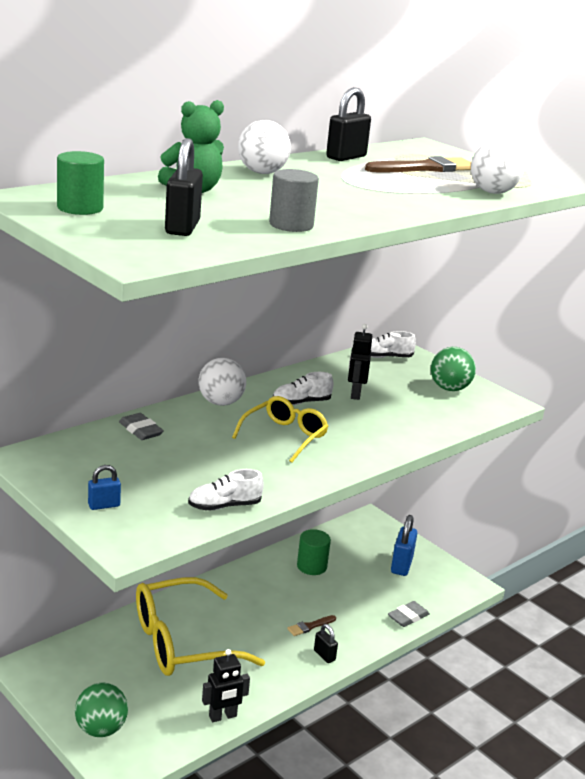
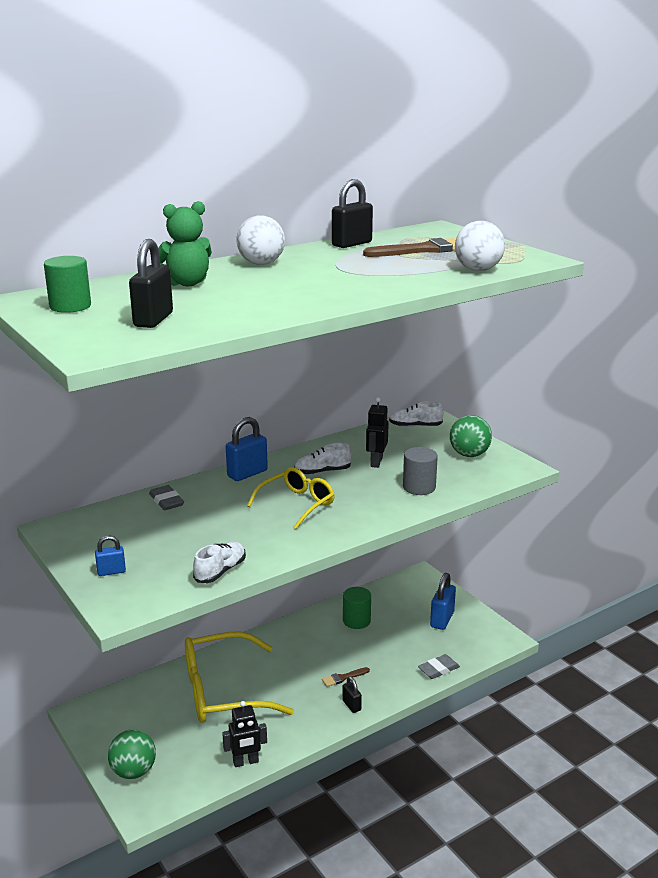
camera: 10 degrees right, 0 degrees up
white shoe [188,469,264,510] -> white shoe turned 135 degrees clockwise [193,542,246,583]
white ball [198,358,246,406] -> blue padlock [226,417,268,481]
grey cylinder [269,169,319,232] -> grey cylinder moved to [403,447,438,495]

